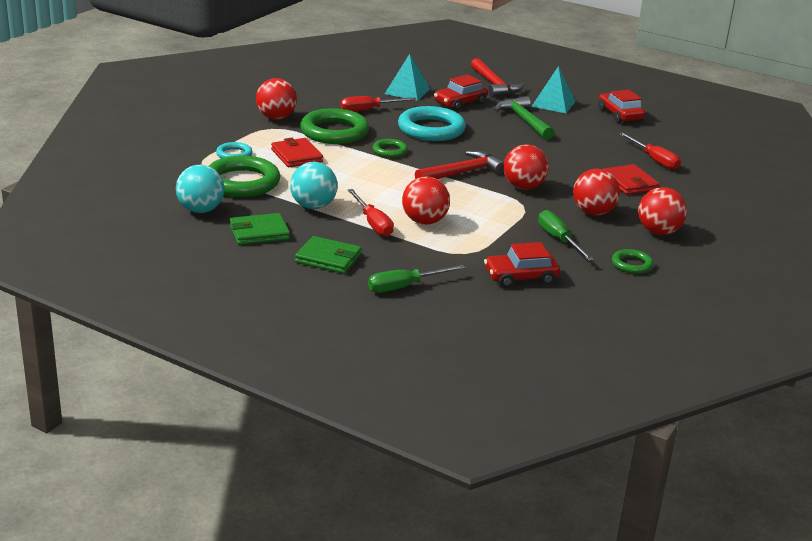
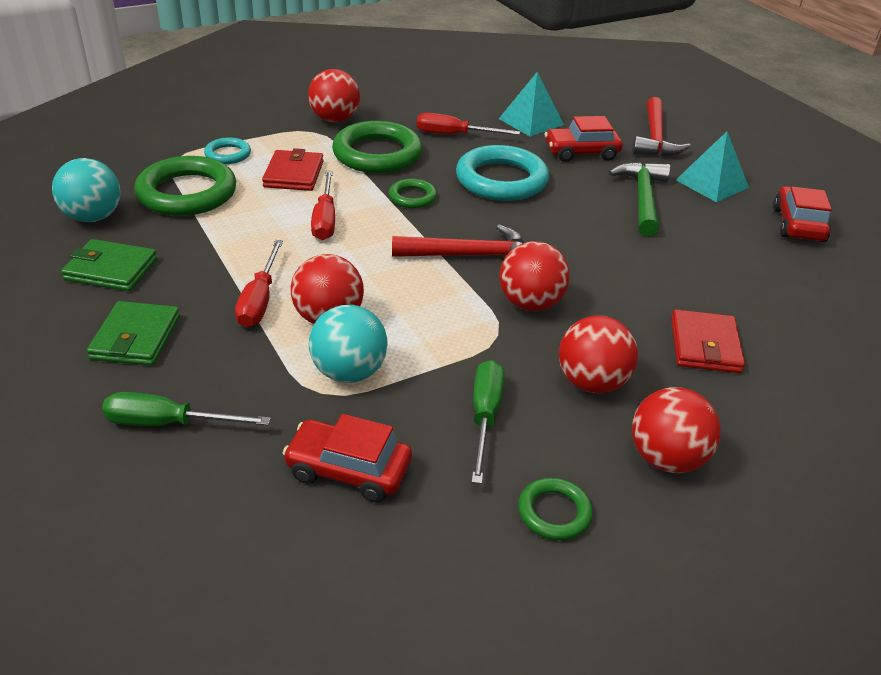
camera: 30 degrees right, 10 degrees up
turquoise ball [290,162,338,209] -> turquoise ball moved to [309,305,388,383]
green wallet [295,236,362,274] -> green wallet turned 45 degrees clockwise [87,301,180,366]
red screwdriver [619,132,681,170] -> red screwdriver moved to [311,171,335,240]

